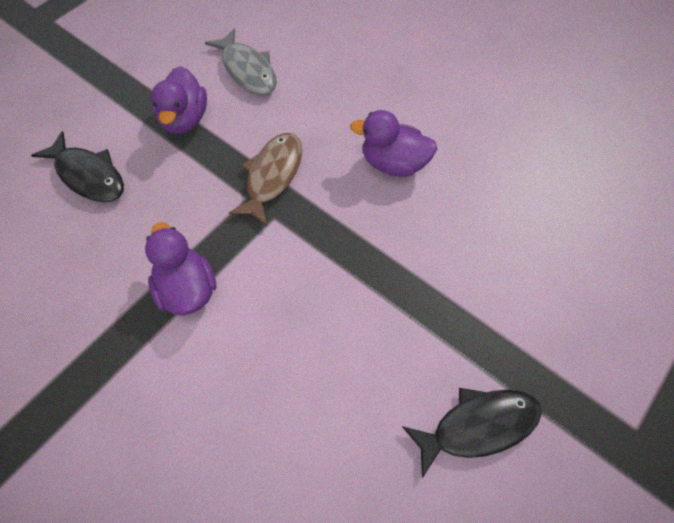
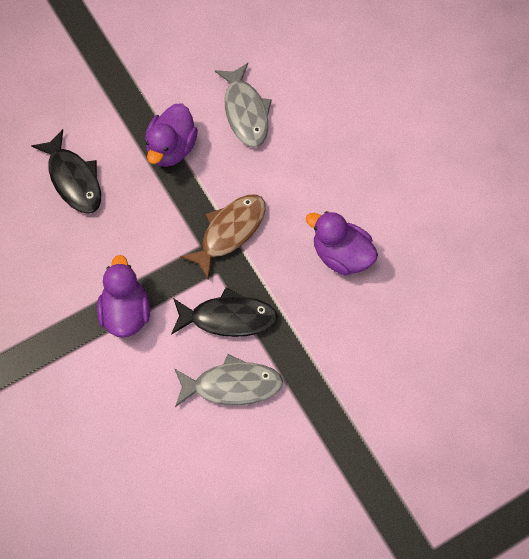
camera: 20 degrees right, 5 degrees up
black fish [402,388,542,478] -> black fish moved to [171,287,278,337]
none -> grey fish [175,354,283,407]

